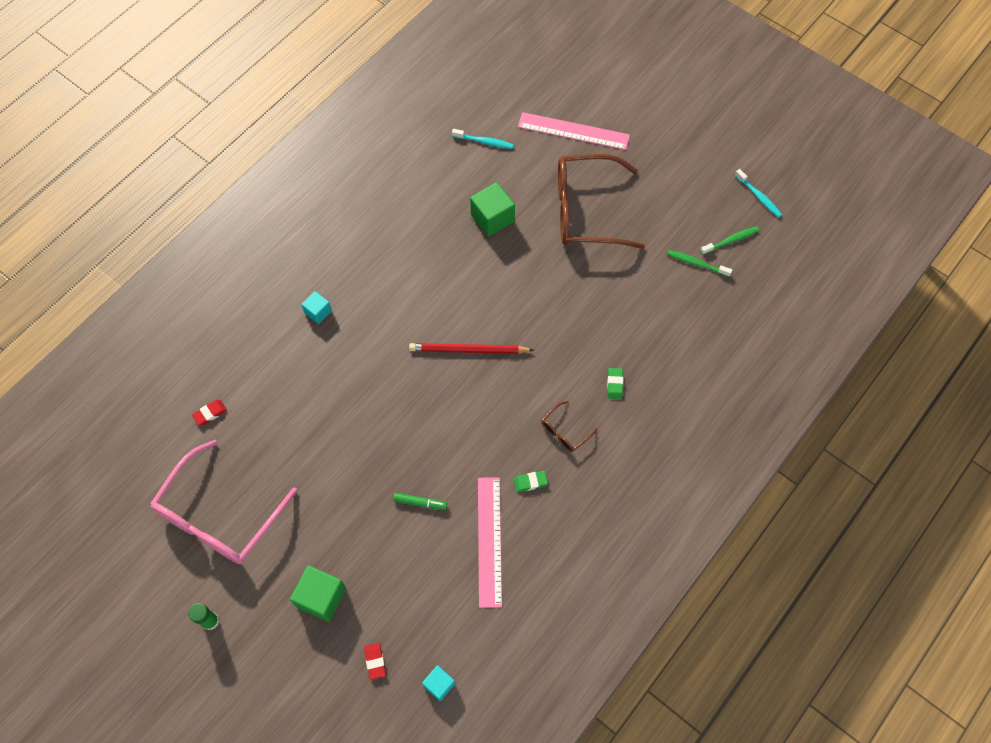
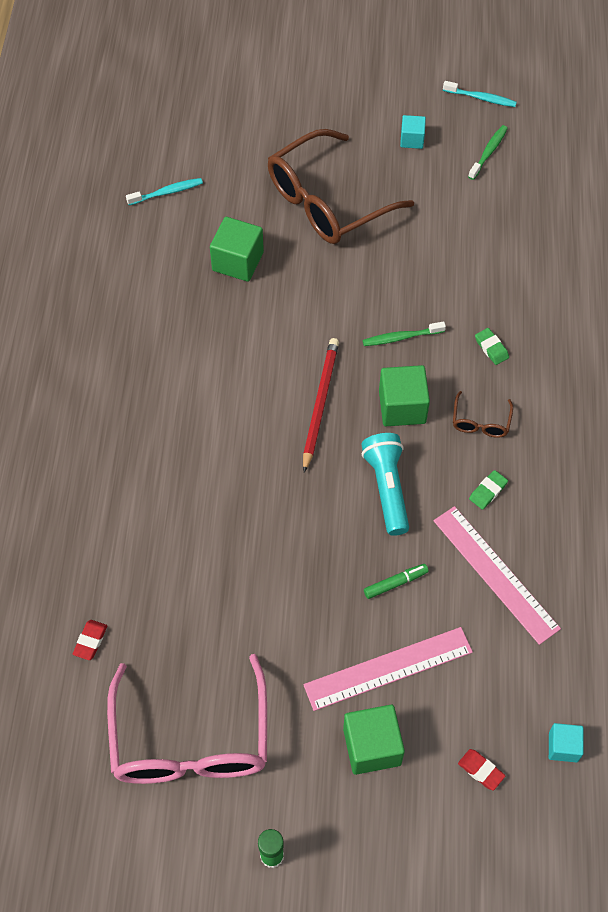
camera: 35 degrees left, 5 degrees down
turquoise cube [301,291,332,324] -> turquoise cube moved to [400,115,426,149]
red pencil [409,343,534,354] -> red pencil turned 135 degrees clockwise [303,338,339,473]
pink ruler [518,112,630,150] -> pink ruler moved to [303,627,473,711]
green toothbrush [667,250,732,277] -> green toothbrush moved to [363,321,446,346]
none -> turquoise flashlight [361,433,409,536]
none -> green cube [379,365,430,426]

